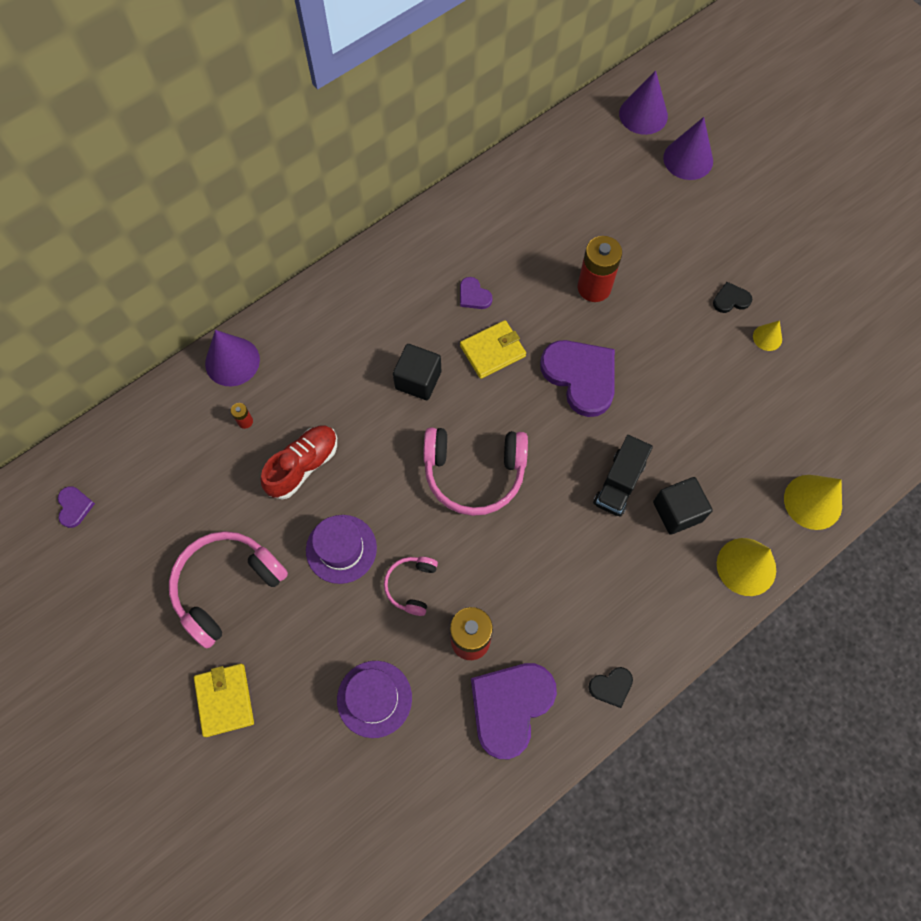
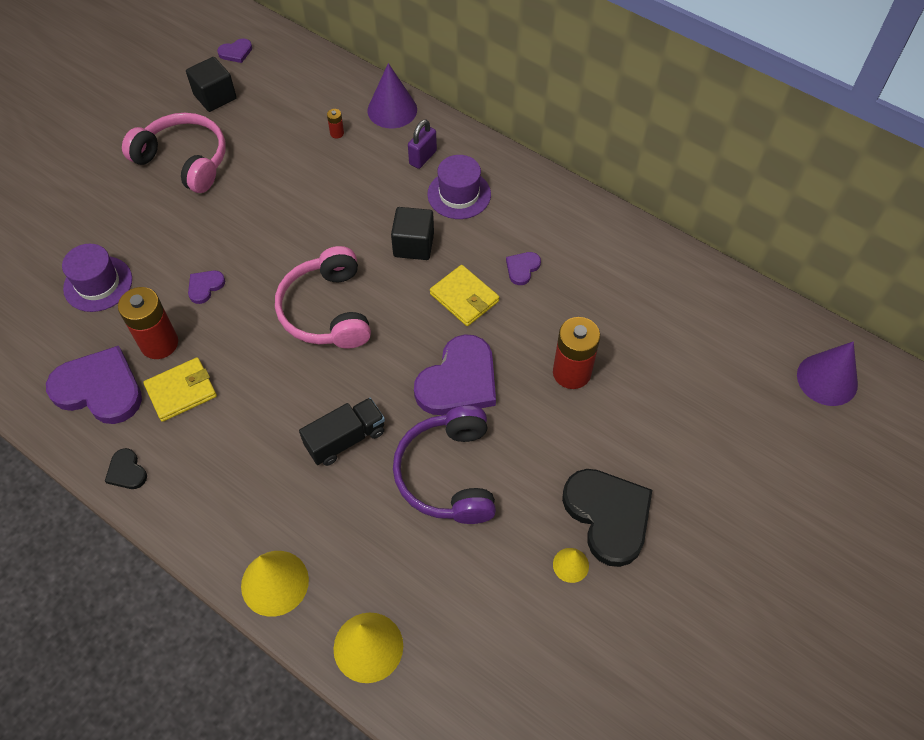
camera: 75 degrees right, 10 degrees down
yellow wallet [194,664,254,737] -> yellow wallet moved to [143,357,217,422]
red shoe [261,426,337,500] -> none
purple hat [306,515,377,584] -> purple hat moved to [427,155,491,219]
pink headphones [384,557,438,616] -> purple heart [188,270,225,304]
black truck [593,435,653,516] -> black truck turned 135 degrees clockwise [299,398,385,466]
black cube [653,477,713,535] -> black cube moved to [186,57,237,112]
purple cone [663,117,713,180] -> none
black heart [713,282,752,313] -> black heart [562,469,652,567], size x2.19
none -> purple headphones [393,406,496,524]
none -> purple padlock [408,119,437,169]

